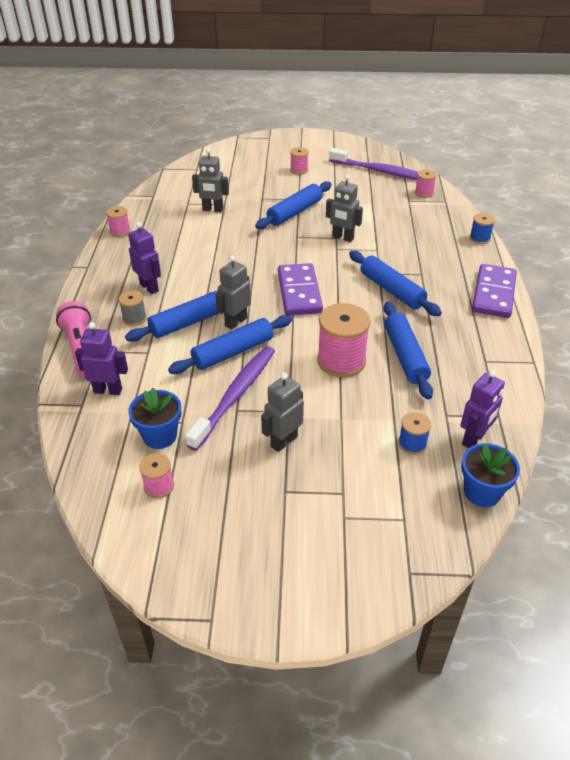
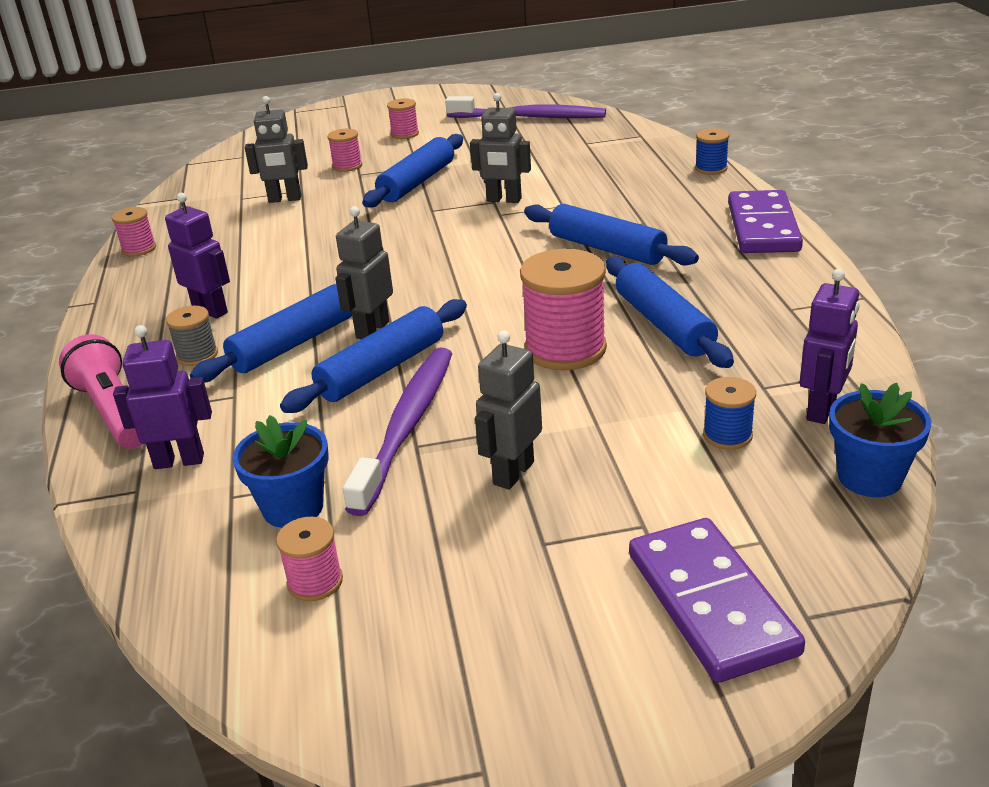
camera: 10 degrees left, 10 degrees down
purple domino [278,263,323,315] -> purple domino moved to [629,518,805,683]
pink spool [415,169,437,198] -> pink spool moved to [327,129,362,172]

